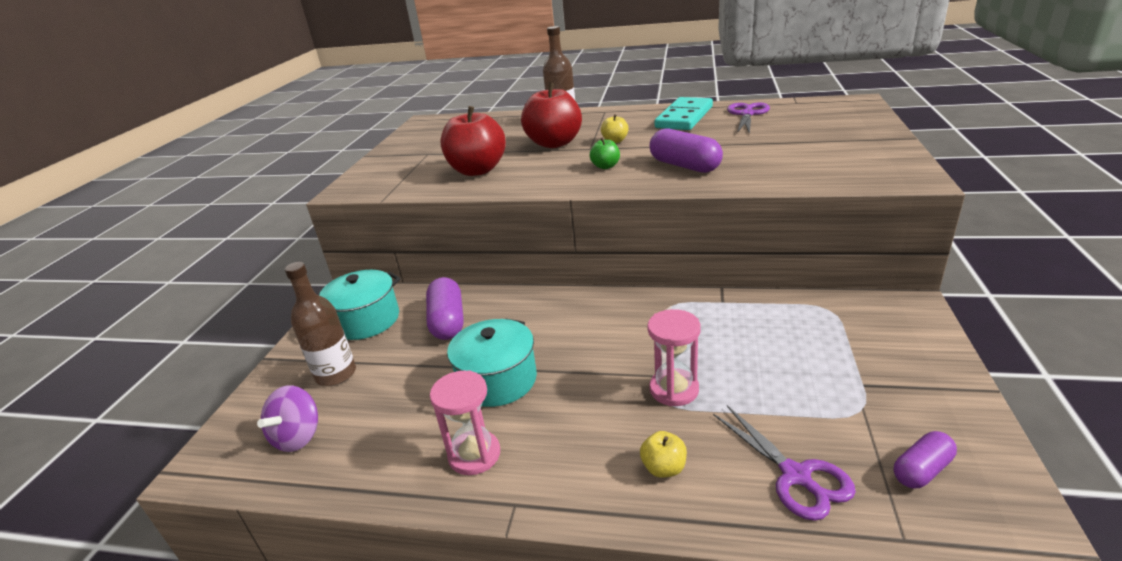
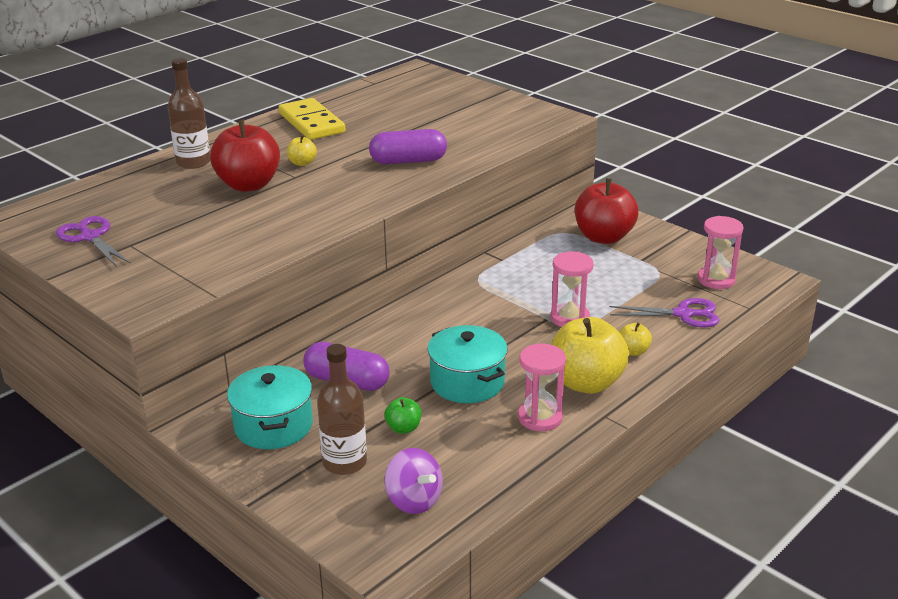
camera: 60 degrees left, 0 degrees up
red apple [441,106,506,176] -> red apple moved to [575,178,638,244]
green apple [590,137,620,169] -> green apple moved to [384,397,421,434]
turquoise domino [655,97,713,130] -> yellow domino [279,98,345,140]
purple scissors [727,103,770,134] -> purple scissors moved to [56,216,131,267]
purple capsule [894,431,957,489] -> pink hourglass [698,216,743,289]
none -> yellow apple [551,317,629,394]

